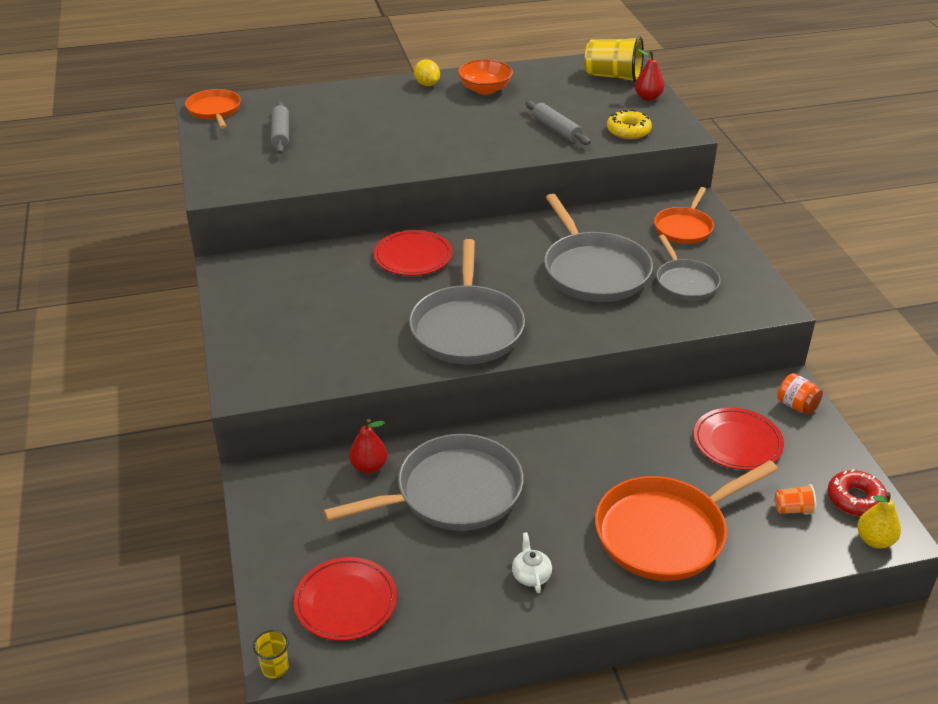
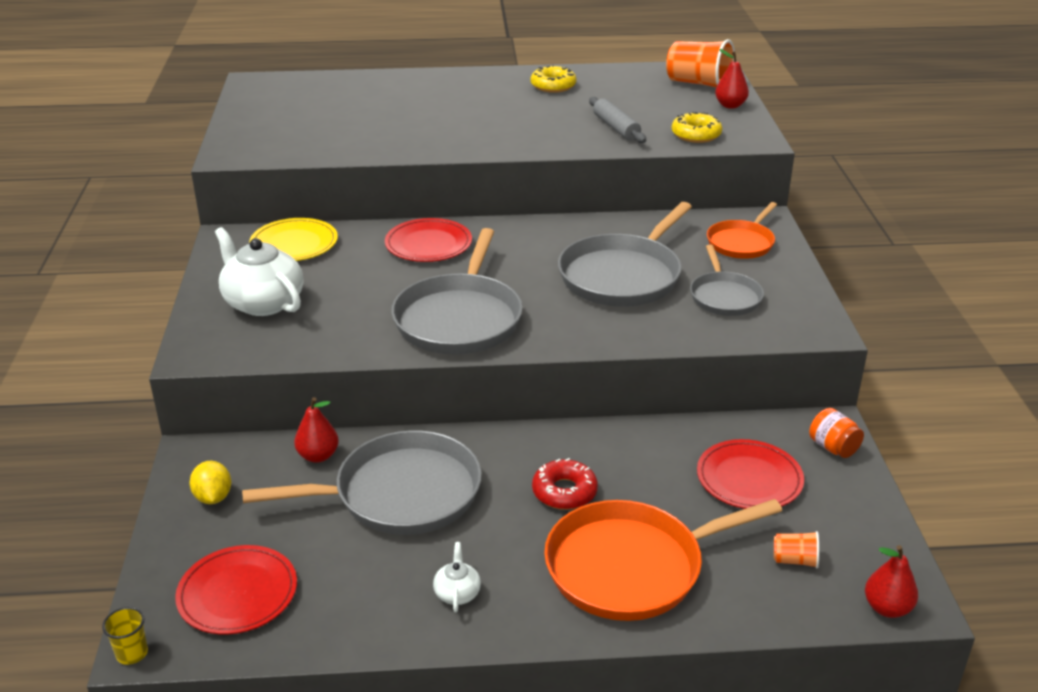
camera: 10 degrees right, 5 degrees down
orange pan [185,89,241,129] -> none
grey rolling pin [271,102,289,154] -> none
yellow lemon [414,59,440,86] -> yellow lemon moved to [189,461,231,504]
orange bowl [458,59,513,95] -> yellow donut [531,65,577,93]
grey pan [544,193,653,302] -> grey pan turned 45 degrees clockwise [558,202,692,306]
yellow cup [584,36,644,82] -> orange cup [666,39,735,87]
red donut [827,469,887,517] -> red donut moved to [532,458,598,510]
yellow pear [857,492,901,548] -> red pear [865,545,918,618]
none -> white teapot [215,227,303,316]
none -> yellow plate [249,218,338,261]

